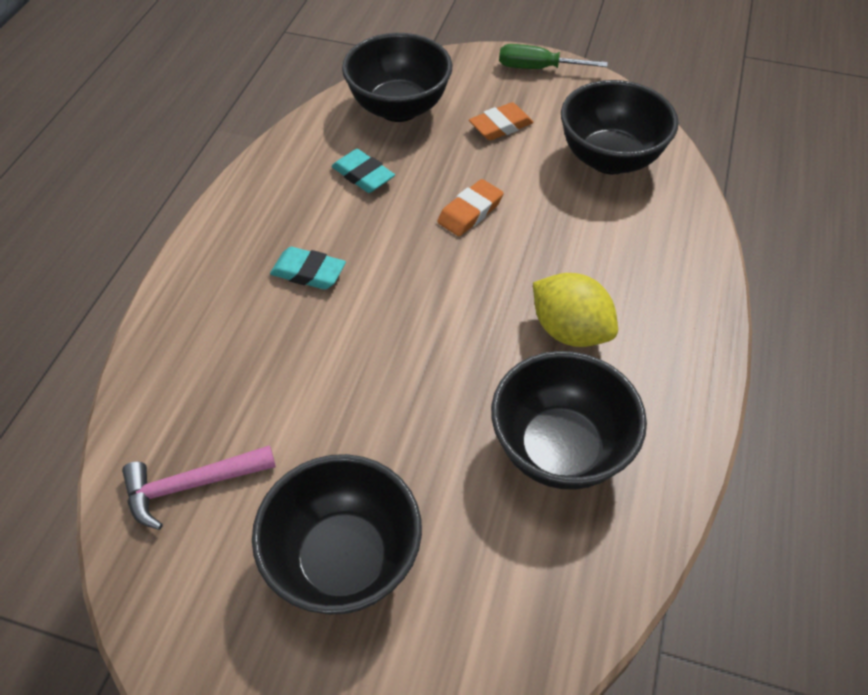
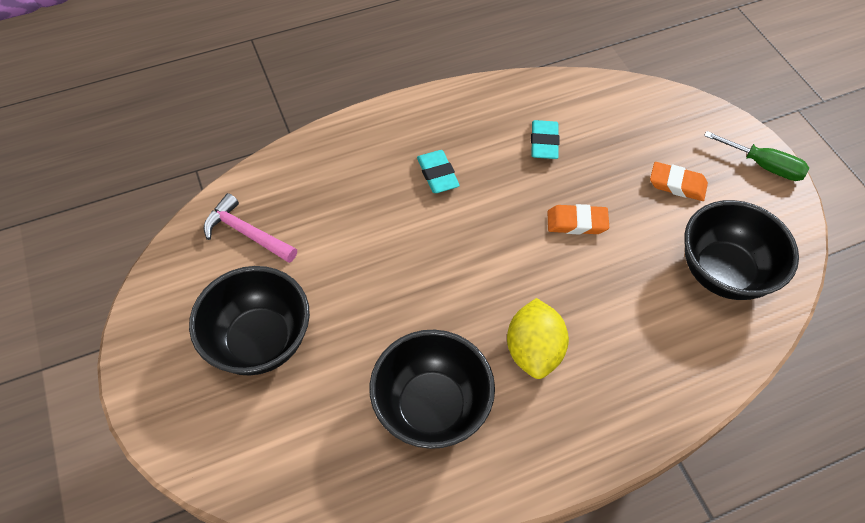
camera: 50 degrees right, 5 degrees up
black bowl [342,33,452,122] -> none
green screwdriver [499,44,608,69] -> green screwdriver turned 150 degrees clockwise [704,131,809,181]

